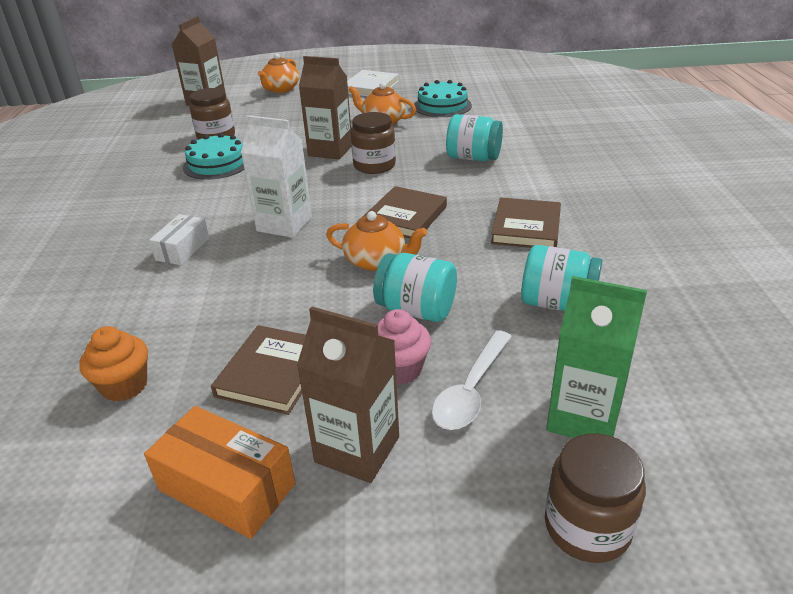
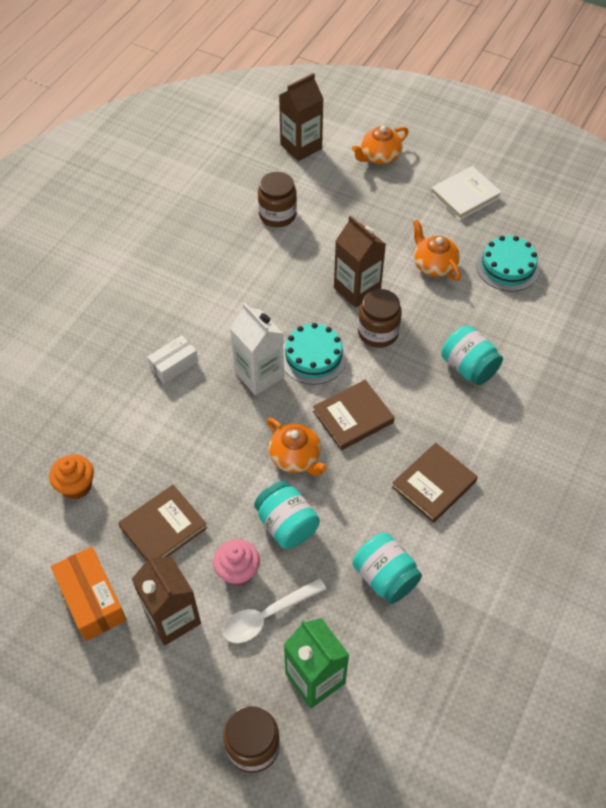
camera: 30 degrees right, 20 degrees up
turquoise cake [183,133,245,180] -> turquoise cake moved to [283,323,347,385]

